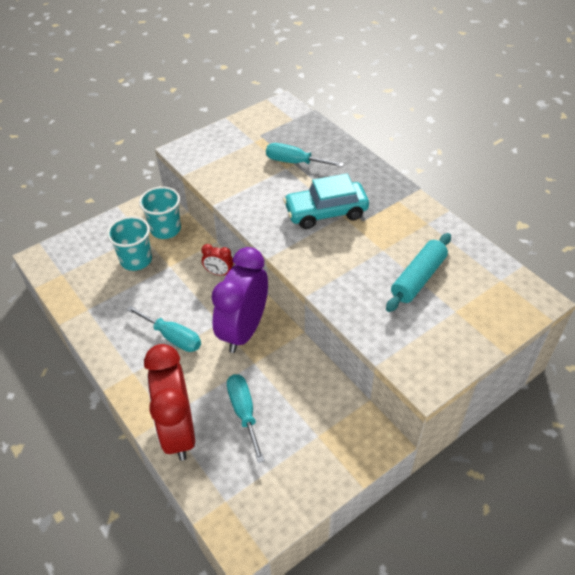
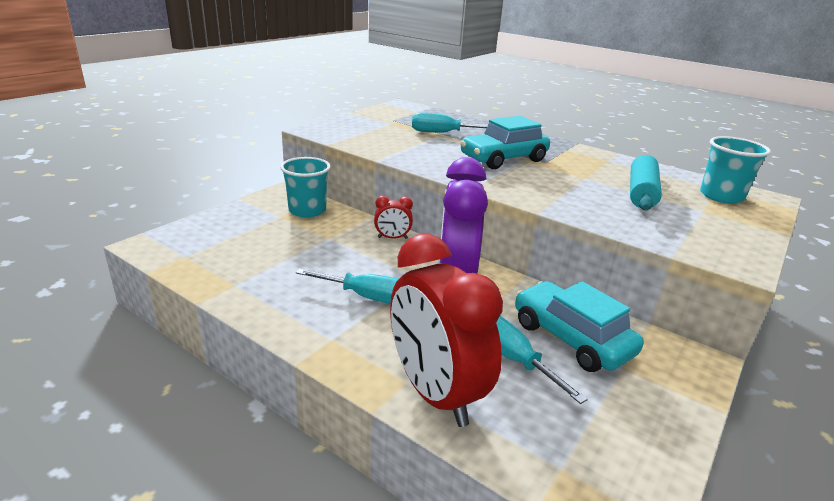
camera: 20 degrees left, 20 degrees down
turquoise cup [107,216,152,271] -> turquoise cup moved to [700,136,771,204]
none -> turquoise car [515,281,644,372]

